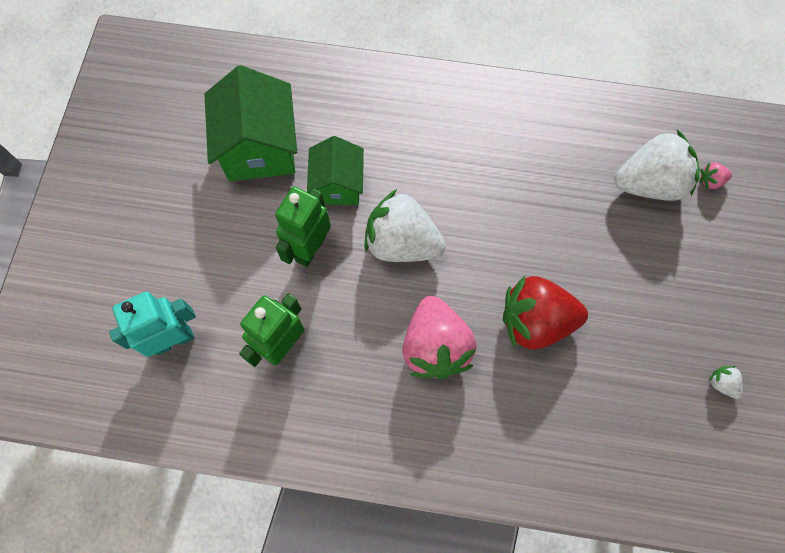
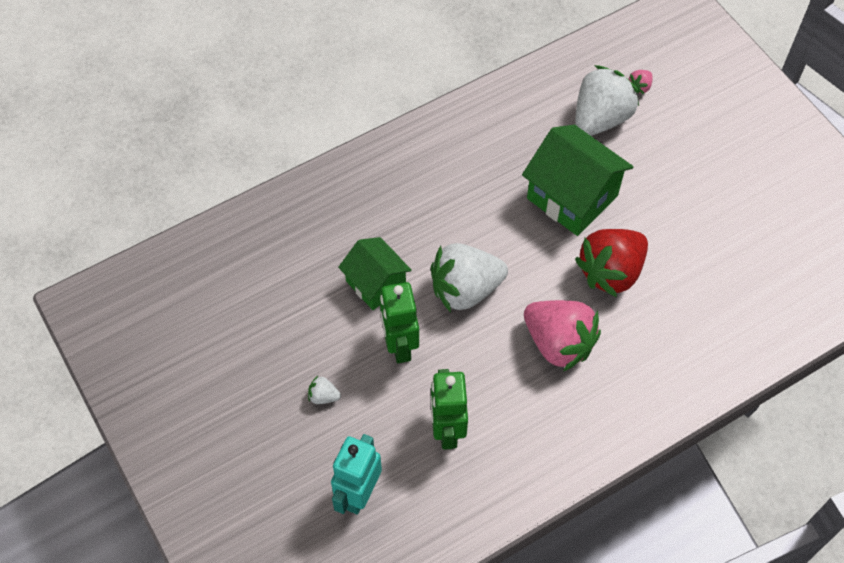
camera: 40 degrees left, 10 degrees down
green house [204,65,297,181] -> green house moved to [522,125,634,236]
white strawberry [709,366,743,399] -> white strawberry moved to [308,376,341,404]

